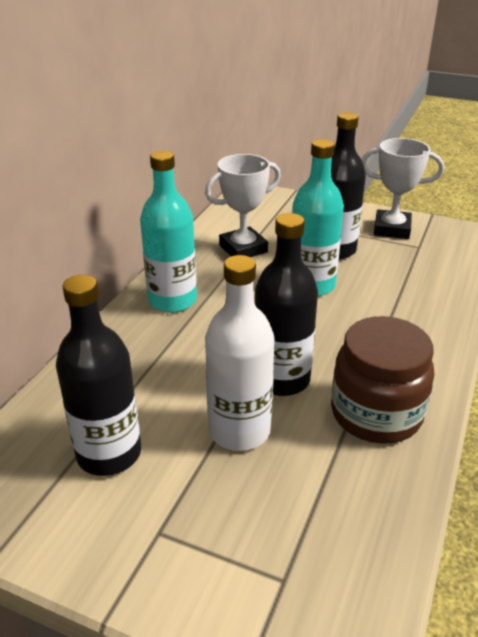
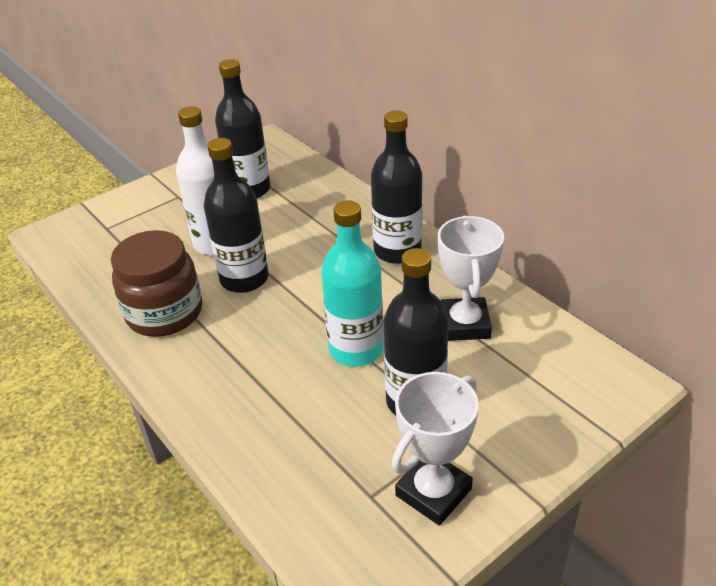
camera: 120 degrees right, 5 degrees up
turquoise bottle [140,150,197,312] -> black bottle [371,111,422,264]

